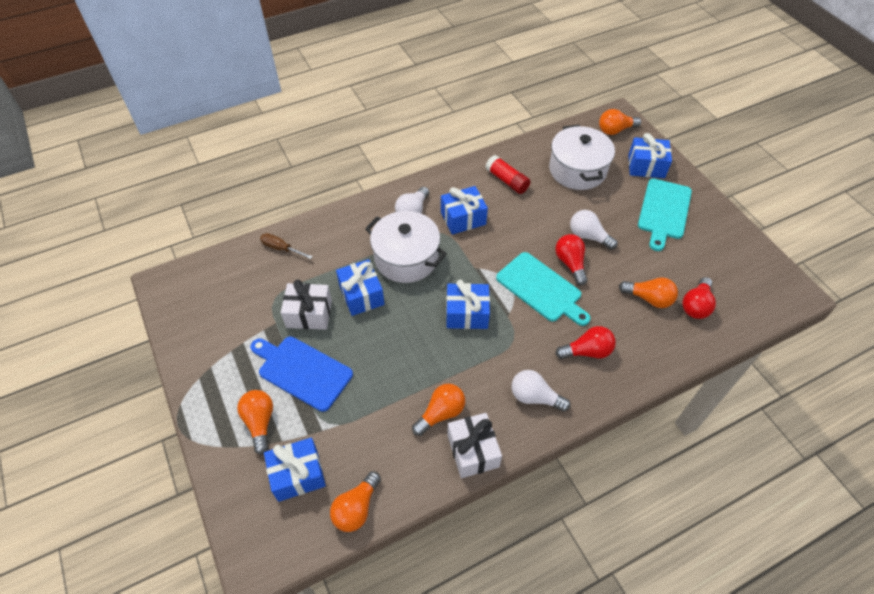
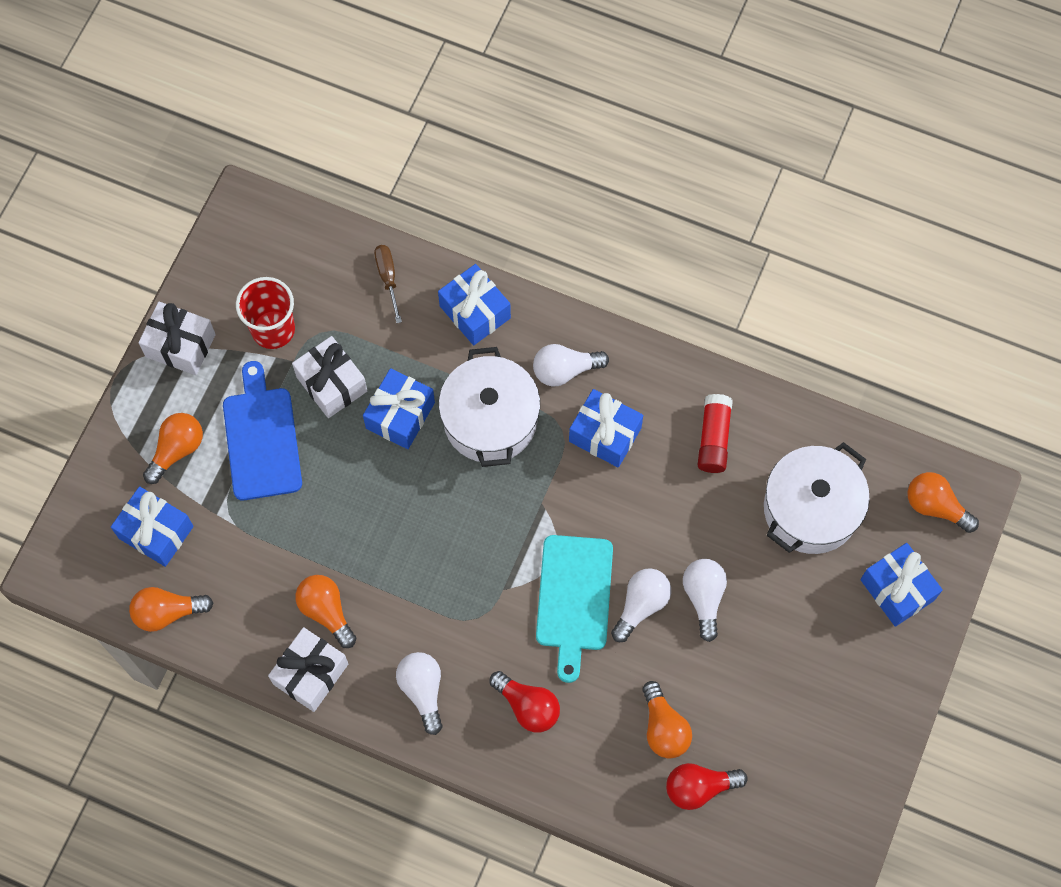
camera: 50 degrees right, 15 degrees up
orange light bulb [412,384,465,436] -> orange light bulb turned 135 degrees counterclockwise [295,575,357,648]
blue gift [446,280,490,329] -> blue gift moved to [438,264,511,345]
red light bulb [555,234,588,286] -> white light bulb [611,568,671,642]
turquoise cutting board [638,179,692,251] -> none
none -> white gift [139,302,216,375]
none -> red cup [236,277,295,349]

